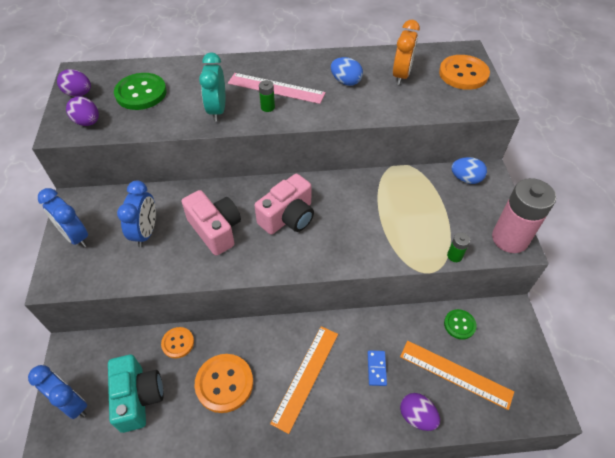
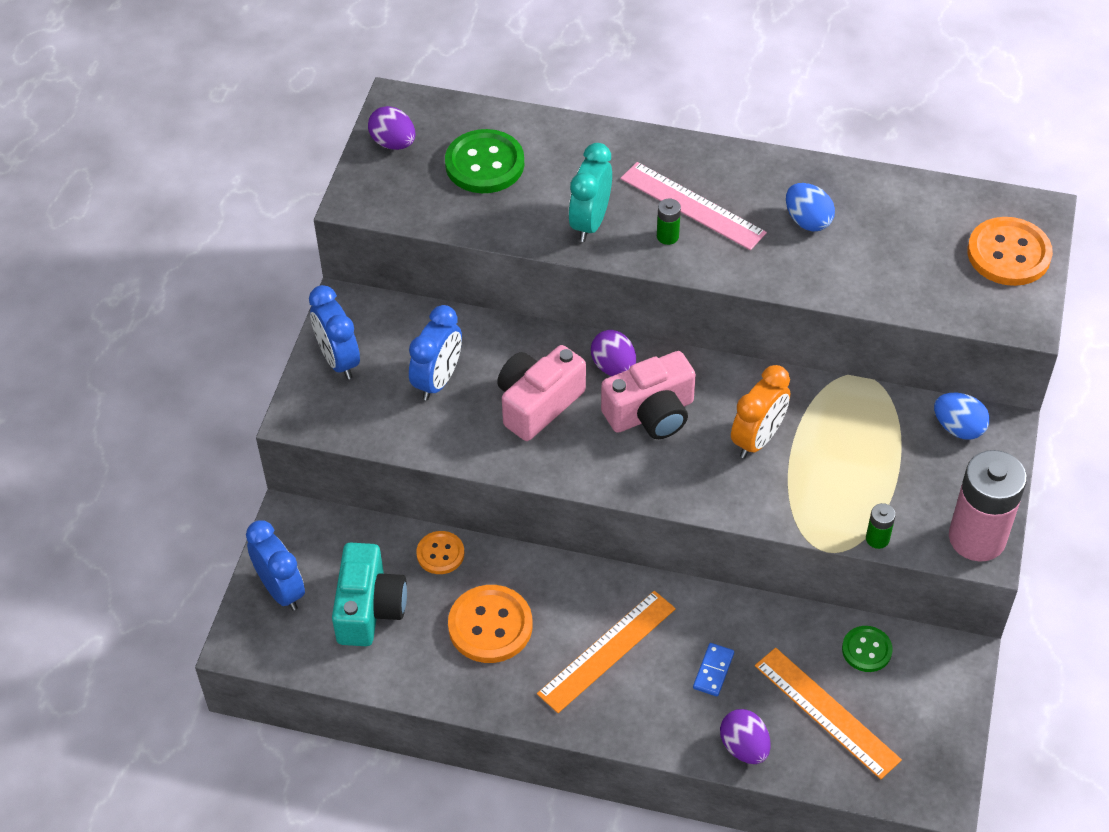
camera: 20 degrees right, 0 degrees up
purple egg [66,96,99,126] -> purple egg moved to [591,330,636,376]
pink camera [182,190,241,256] -> pink camera turned 120 degrees counterclockwise [497,345,586,441]
orange clock [393,20,420,85] -> orange clock moved to [731,365,790,458]

